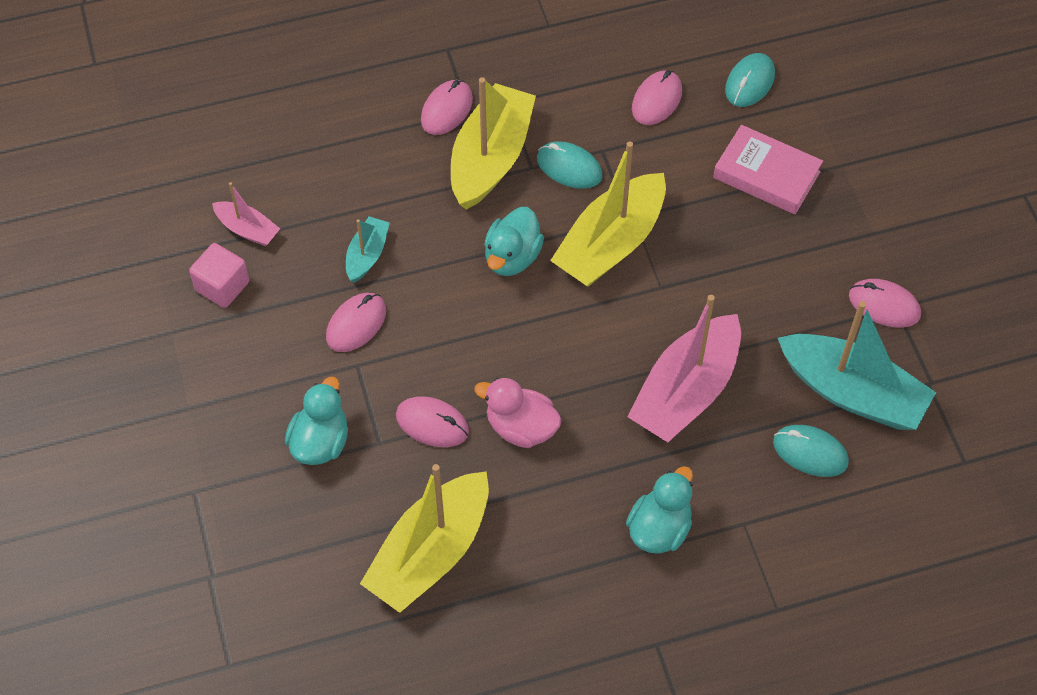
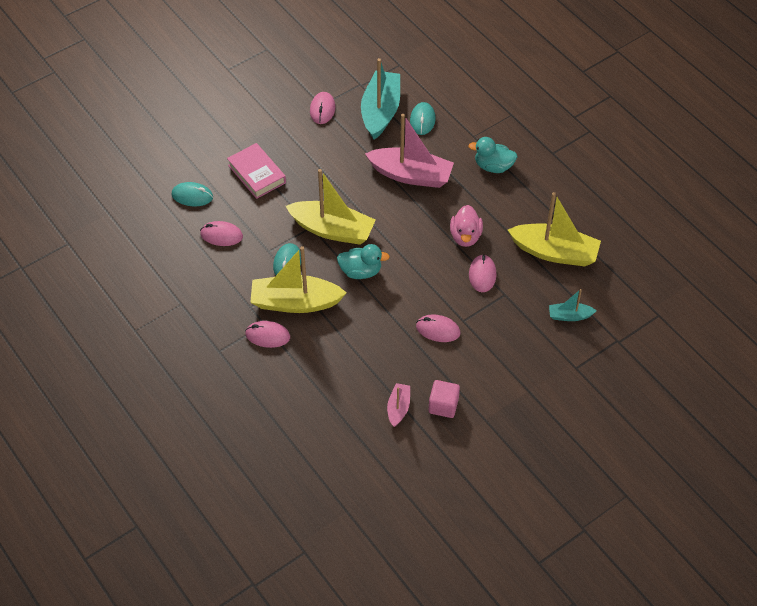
camera: 110 degrees left, 5 degrees down
turquoise duck [285,377,348,465] -> none
turquoise boat [346,216,390,283] -> turquoise boat moved to [549,289,597,321]
pink book [713,125,823,214] -> pink book turned 45 degrees counterclockwise [227,143,286,199]

